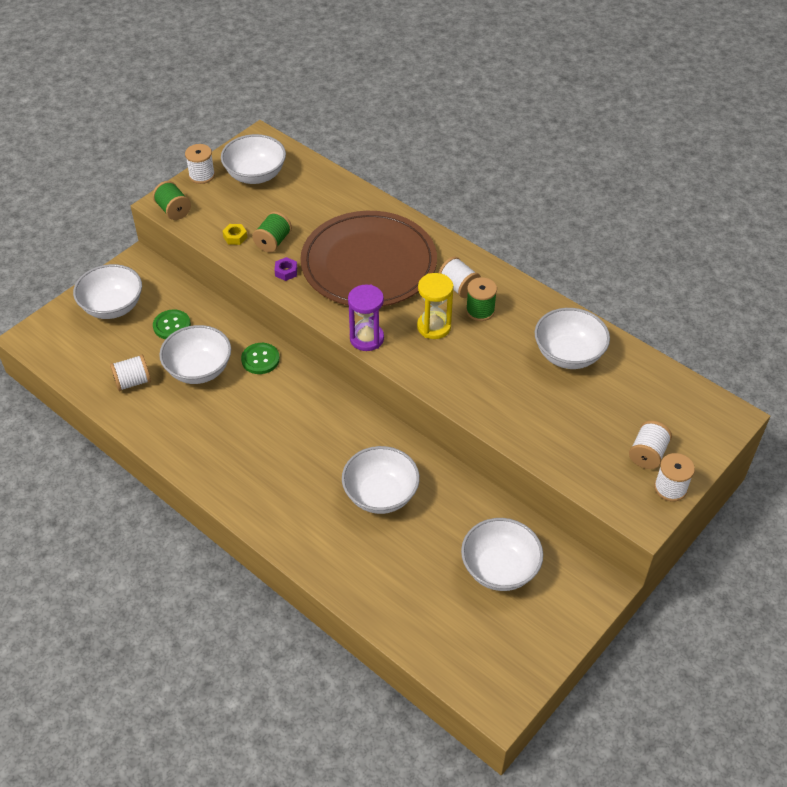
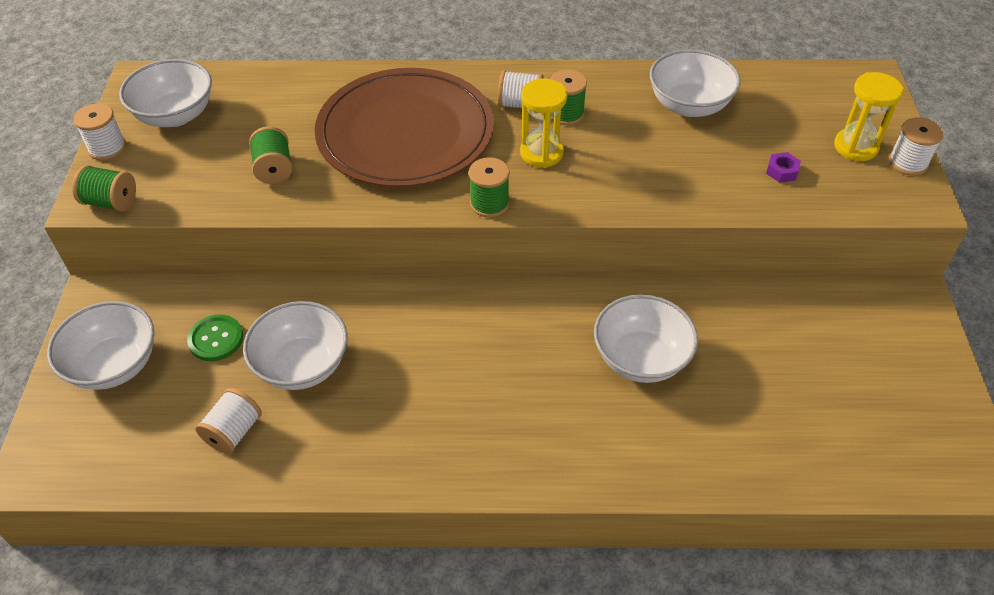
camera: 40 degrees left, 0 degrees up
yellow nut [222,224,247,245] -> none
green button [241,343,280,374] -> none
purple nut [274,257,297,281] -> purple nut moved to [766,152,801,183]
purple hourglass [348,284,384,351] -> green spool [469,157,510,218]
white bowl [461,518,543,591] -> none
white spool [629,421,672,469] -> yellow hourglass [834,72,904,161]

